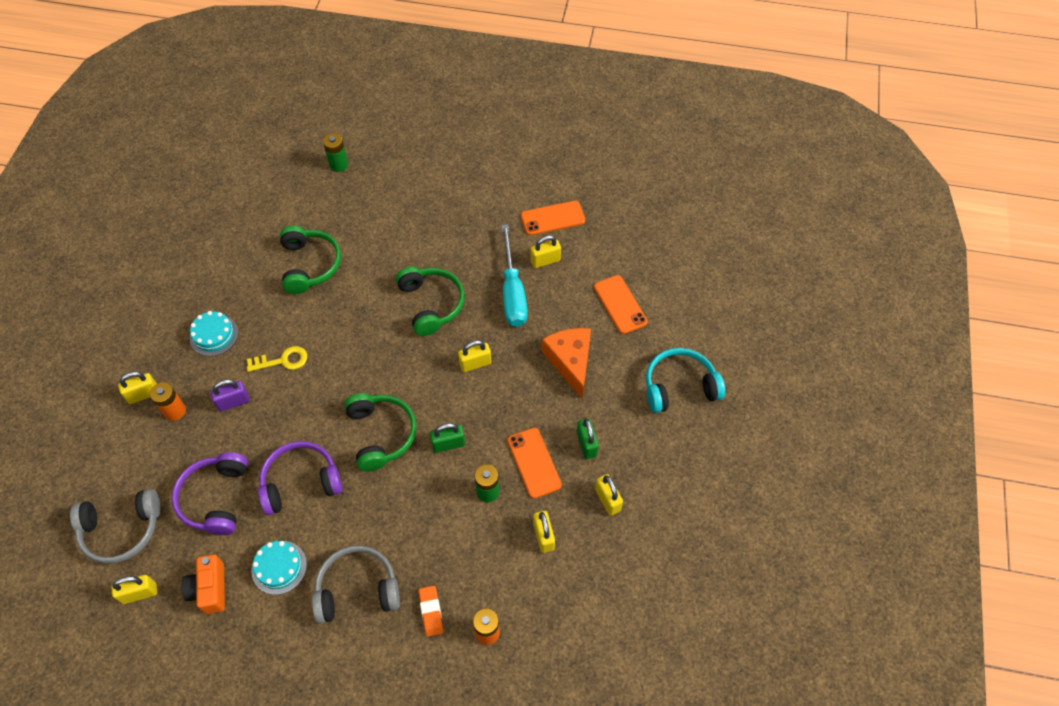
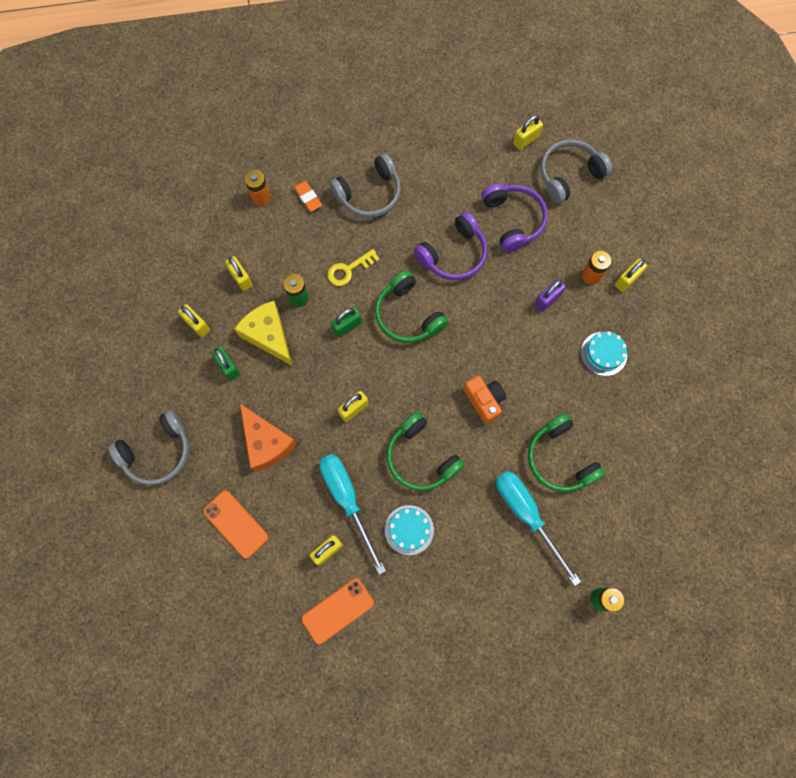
camera: 160 degrees right, 15 degrees up
orange camera [181,554,225,614] -> orange camera moved to [464,376,506,424]
yellow key [247,346,307,372] -> yellow key moved to [327,249,380,286]
turquoise cake [251,541,307,595] -> turquoise cake moved to [385,505,434,555]
orange phone [507,428,562,499] -> yellow cheese [234,301,292,366]
turquoise headphones [646,348,725,413] -> grey headphones [108,410,189,485]
none -> turquoise screwdriver [496,471,581,586]

